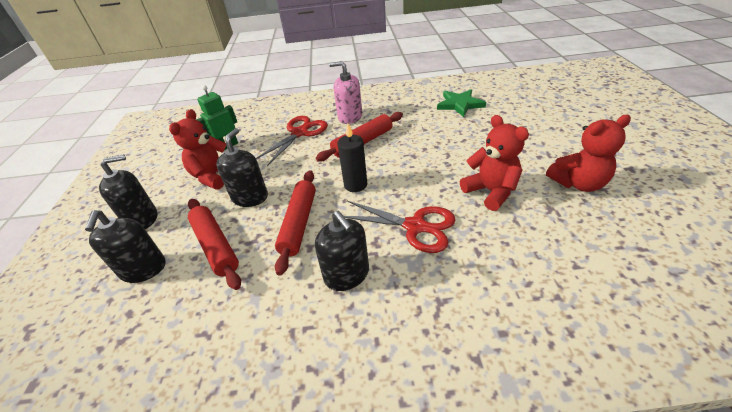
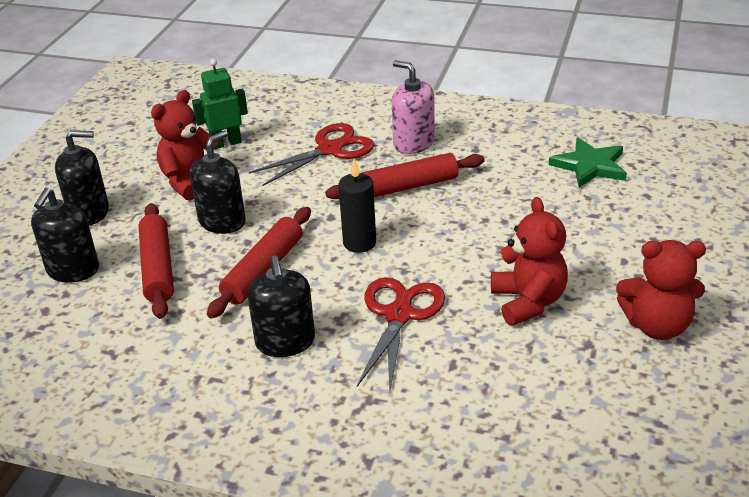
camera: 20 degrees right, 5 degrees down
red scissors [344,201,456,253] -> red scissors turned 120 degrees counterclockwise [357,277,445,392]

